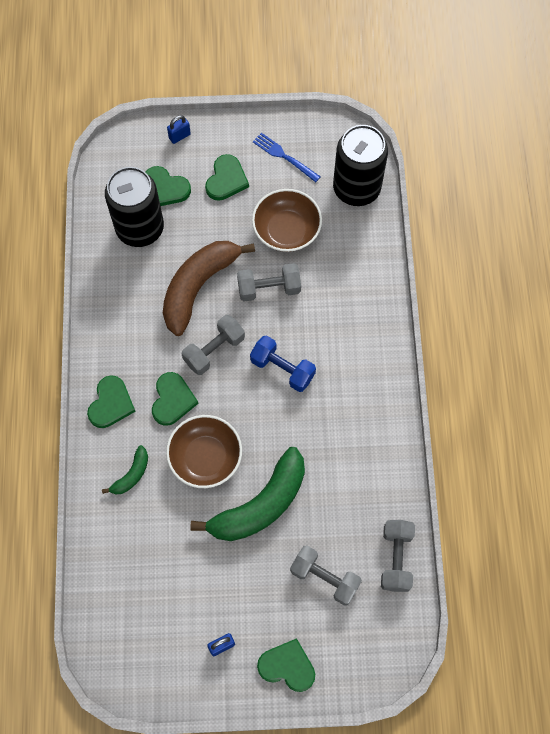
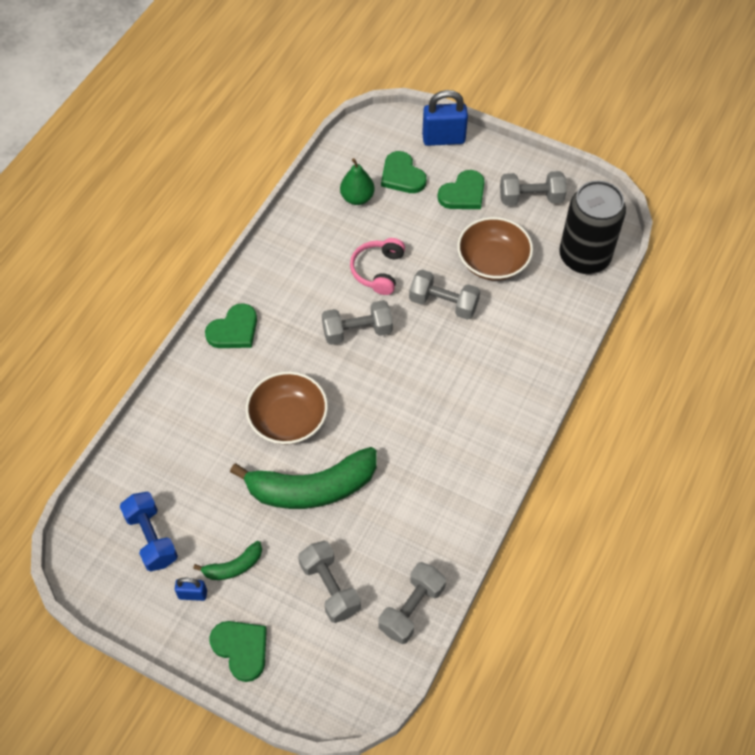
camera: 30 degrees right, 10 degrees down
green banana [102,445,148,495] -> green banana moved to [193,541,262,580]
black can [105,167,164,247] -> green pear [340,158,375,205]
green heart [152,372,198,426] -> none
brown banana [163,241,255,336] -> pink headphones [350,238,405,295]
blue padlock [167,115,191,144] -> blue padlock [422,90,468,146], size x1.88
blue dumbbell [250,335,316,392] -> blue dumbbell moved to [120,492,178,572]
blue fork [253,133,321,182] -> grey dumbbell [500,171,567,206]

